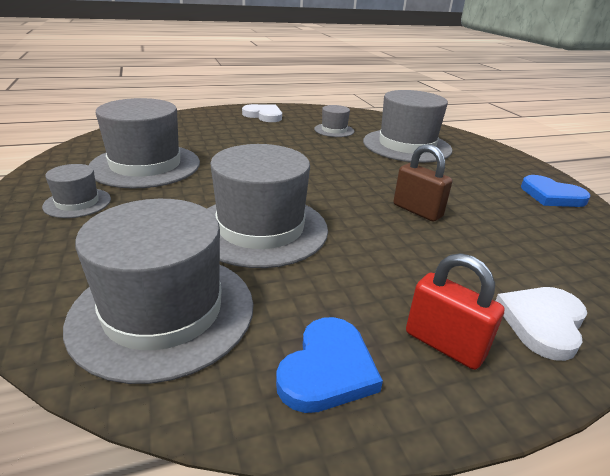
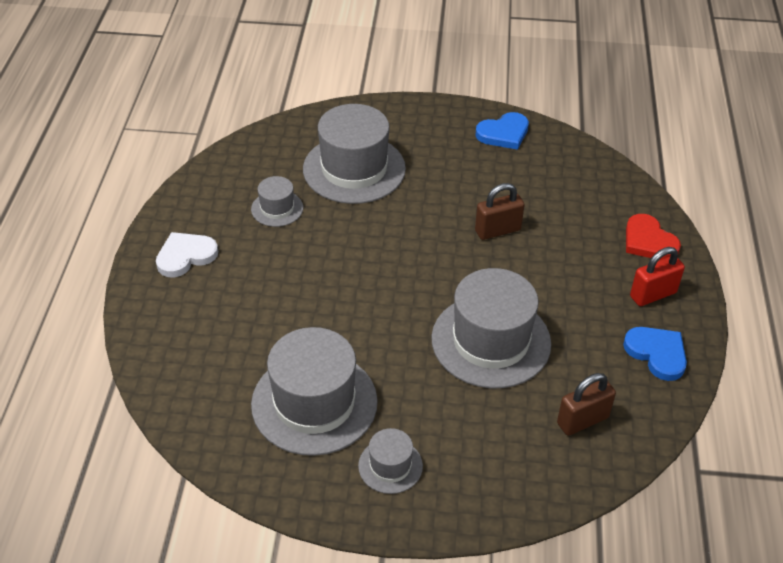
camera: 65 degrees left, 15 degrees up
grey hat [63,199,253,384] -> brown padlock [557,373,616,436]
white heart [496,287,587,361] -> red heart [626,214,681,260]

